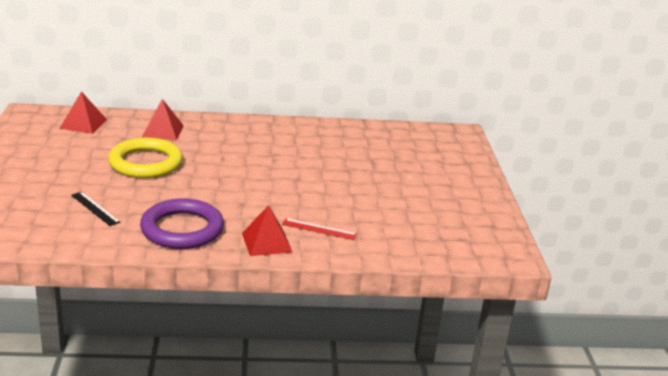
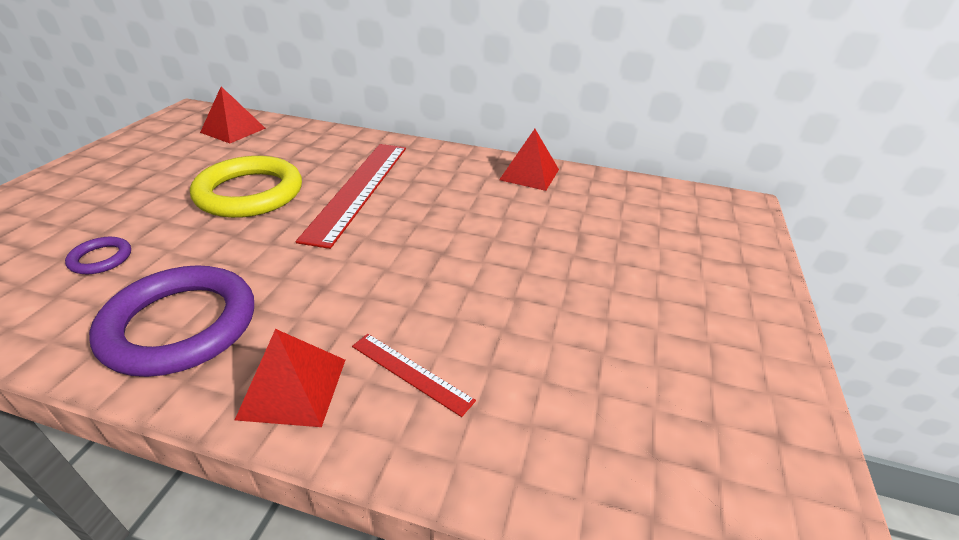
camera: 20 degrees right, 10 degrees up
black ruler [71,192,121,226] -> purple ring [65,237,131,274]
red pyramid [142,99,184,140] -> red pyramid moved to [499,129,559,191]
none -> red ruler [296,144,406,249]

